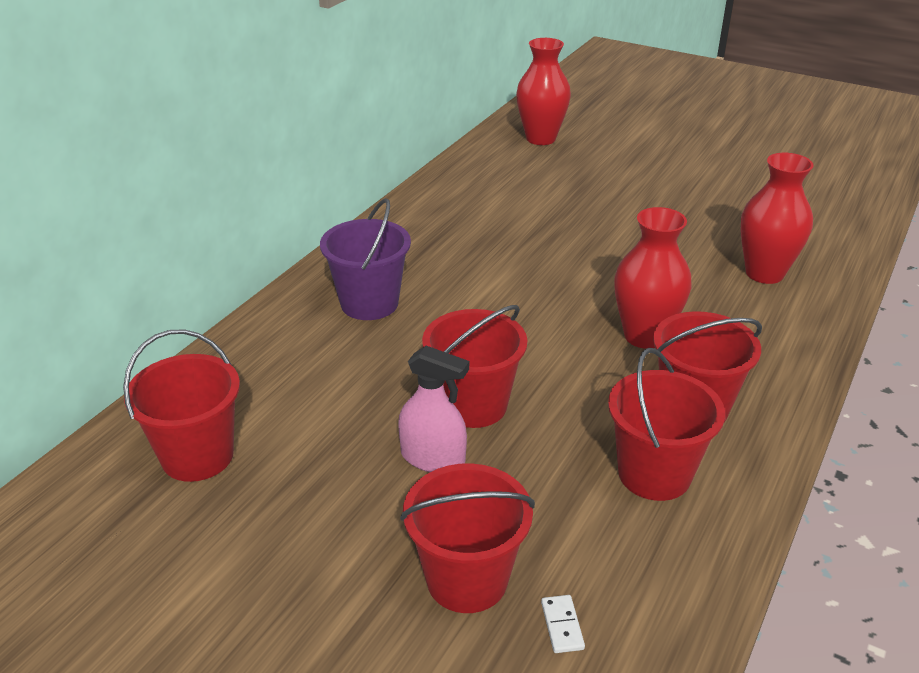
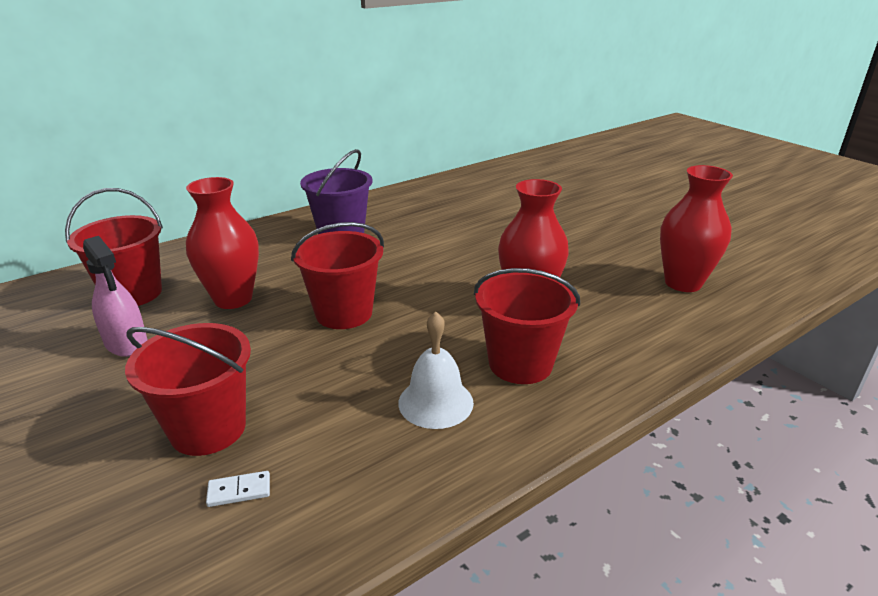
camera: 25 degrees right, 5 degrees down
pink spray bottle [398,346,469,472] -> pink spray bottle moved to [83,236,147,357]
red vase [516,38,571,145] -> red vase moved to [186,177,259,309]
white domino [541,595,585,653] -> white domino turned 60 degrees clockwise [206,471,270,507]
red bucket [608,348,725,501] -> white bell [399,311,474,429]

